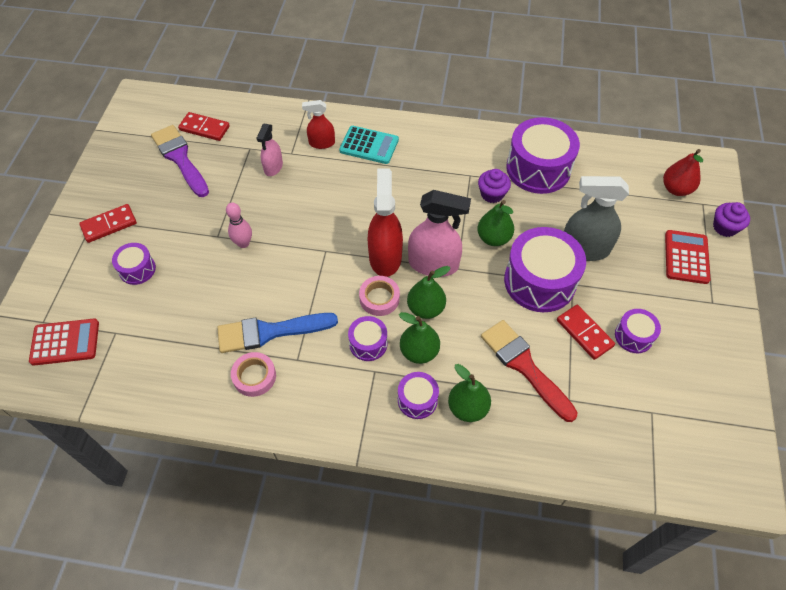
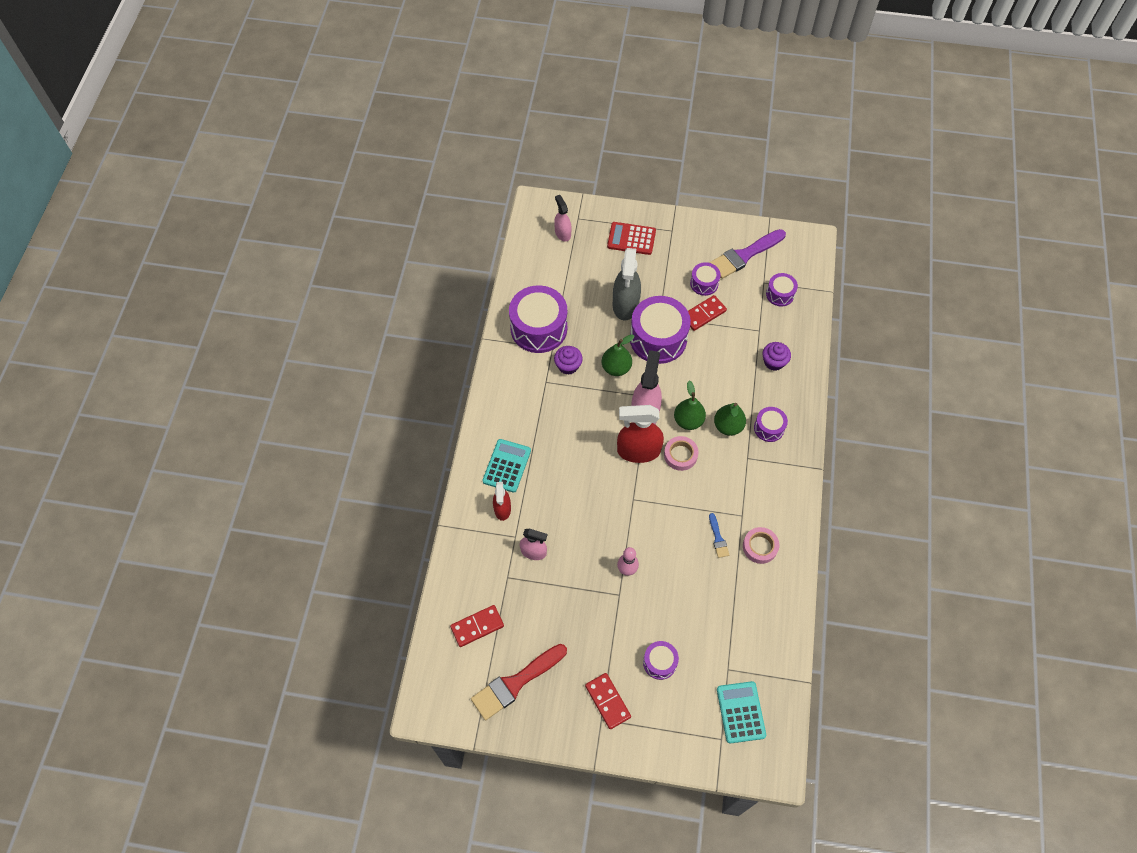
camera: 90 degrees left, 5 degrees up
red calculator [29,319,99,366] -> turquoise calculator [717,681,766,744]
purple brush [151,125,209,197] -> purple brush moved to [710,229,786,279]
red domino [178,112,230,141] -> red domino turned 45 degrees clockwise [450,605,504,647]
blue brush [217,313,338,353] -> blue brush [709,513,729,558], size x0.47
purple drum [348,316,387,361] -> purple drum moved to [766,273,798,306]
green pear [448,364,491,422] -> none
red brush [481,320,578,422] -> red brush moved to [471,644,567,720]
red pear [663,149,703,196] -> pink spray bottle [554,195,571,242]
purple cupcake [713,202,750,237] -> purple cupcake moved to [763,342,791,371]

